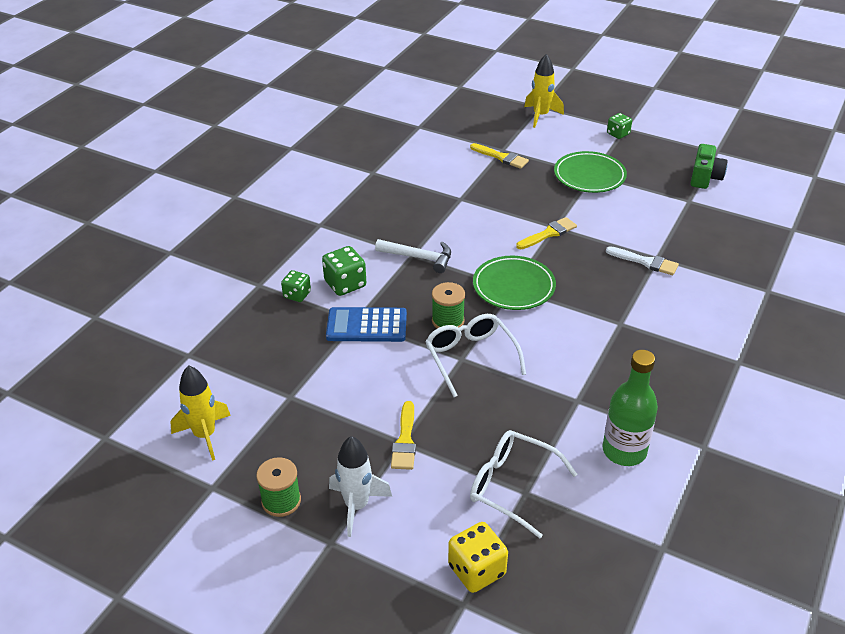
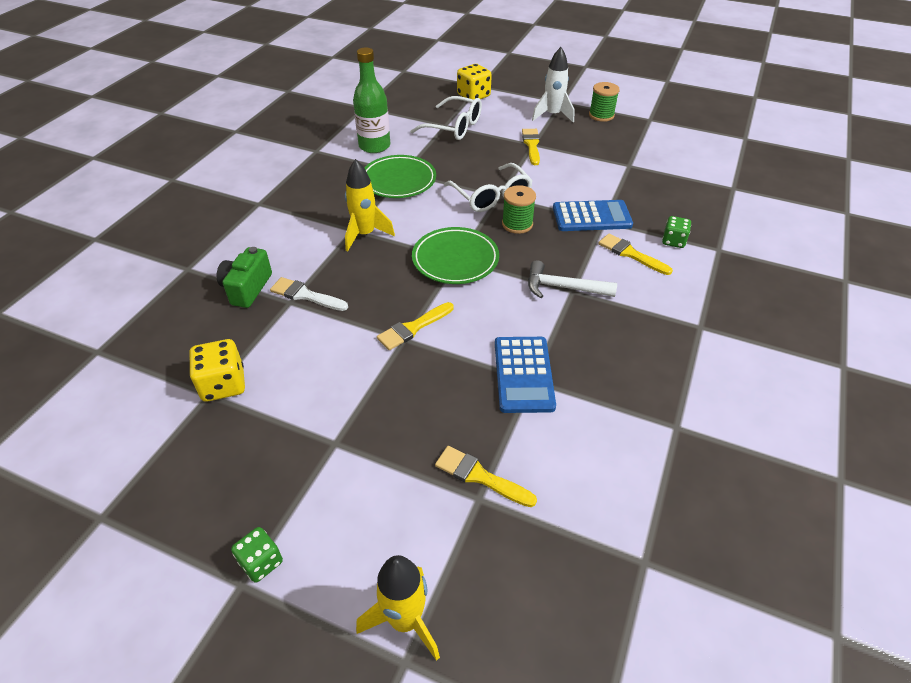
camera: 175 degrees right, 5 degrees up
yellow rocket [170,365,231,461] -> yellow rocket moved to [345,159,395,251]
green dice [322,246,366,296] -> yellow brush [598,233,673,275]
green plate [554,151,627,193] -> green plate moved to [364,155,436,198]
green camera [691,144,728,189] -> green camera moved to [216,247,272,308]
none -> yellow dice [189,339,245,402]
none -> blue calculator [495,337,556,413]

